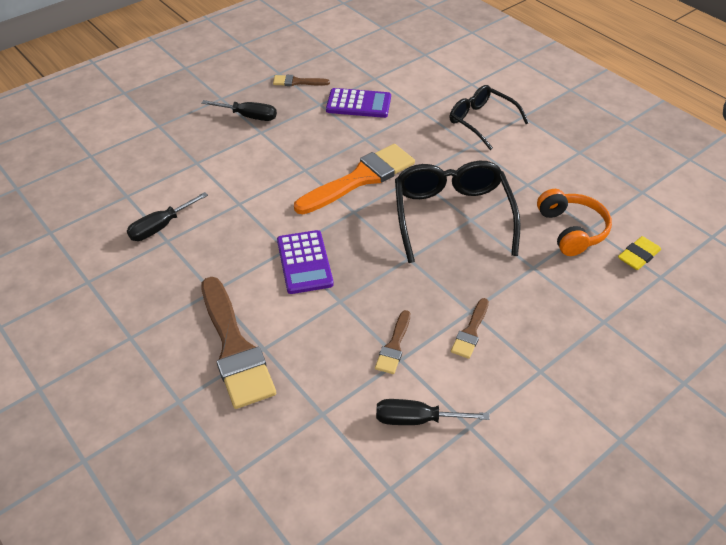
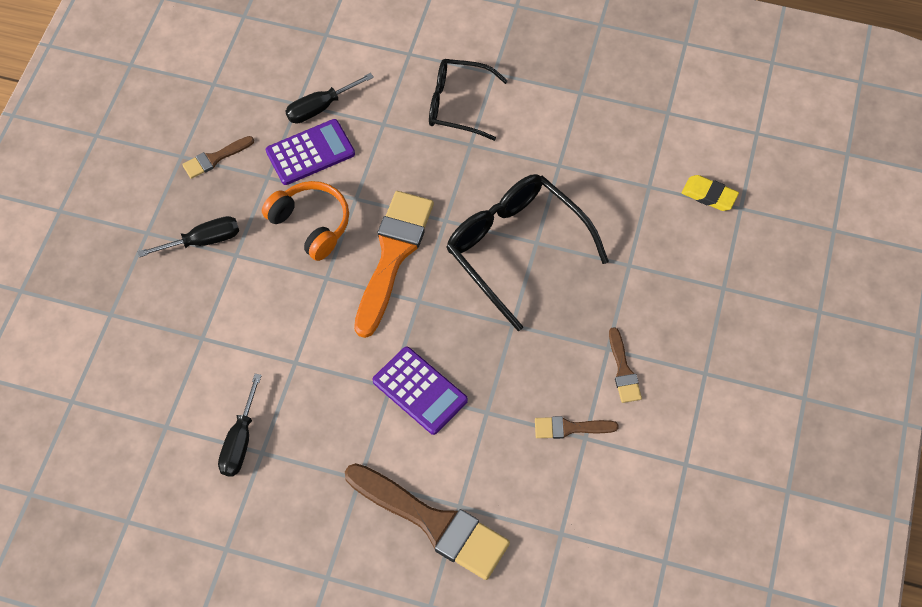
camera: 35 degrees left, 15 degrees up
brown brush [375,310,410,374] -> brown brush turned 105 degrees clockwise [535,416,619,439]
black screwdriver [376,399,490,425] -> black screwdriver moved to [285,73,374,123]
orange headphones [537,189,612,256] -> orange headphones moved to [262,181,349,261]
yellow eraser [618,236,661,270] -> yellow eraser turned 75 degrees counterclockwise [682,175,739,211]

